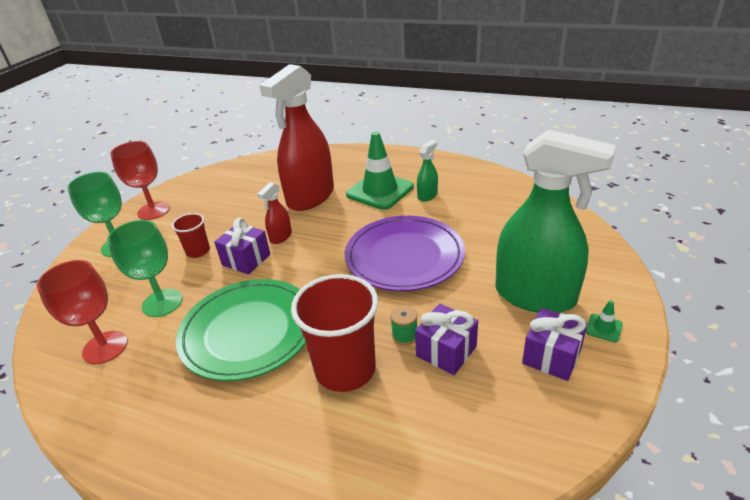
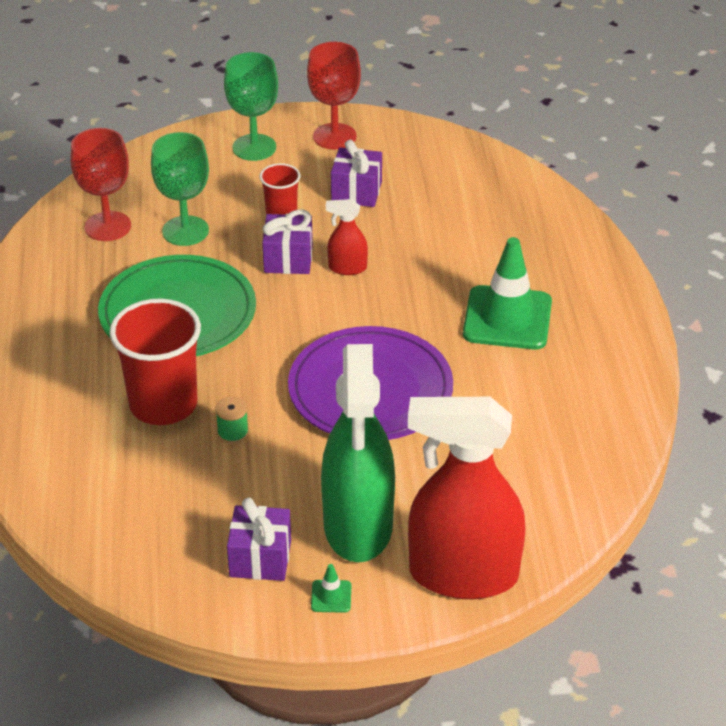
camera: 60 degrees right, 5 degrees up
red spray bottle [259,64,334,211] -> red spray bottle moved to [408,397,526,599]
purple gift [415,303,478,375] -> purple gift moved to [331,140,382,207]
green spray bottle [417,140,438,202] -> none

